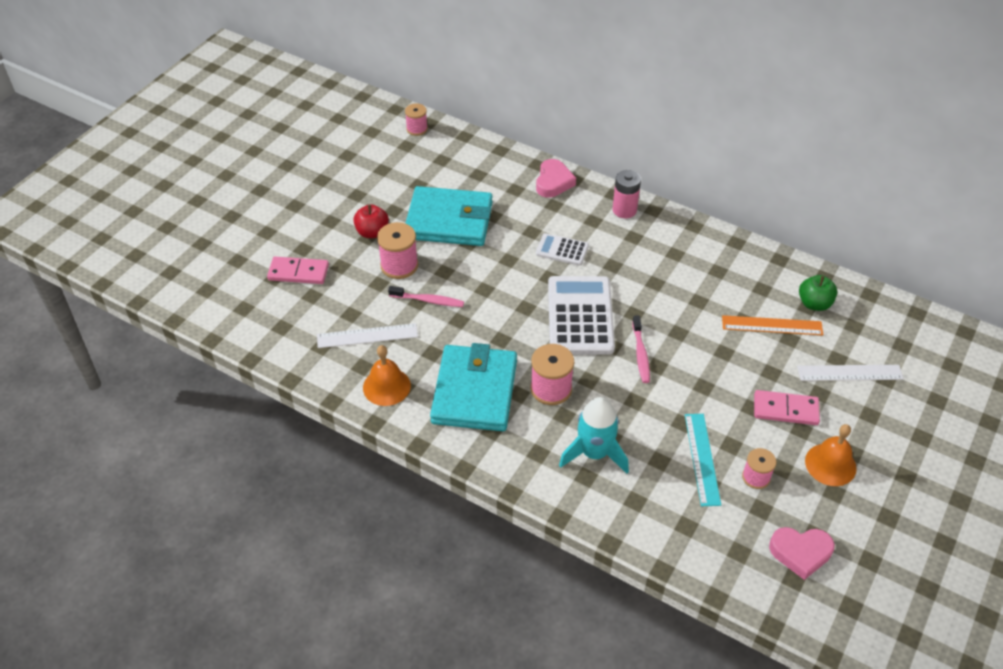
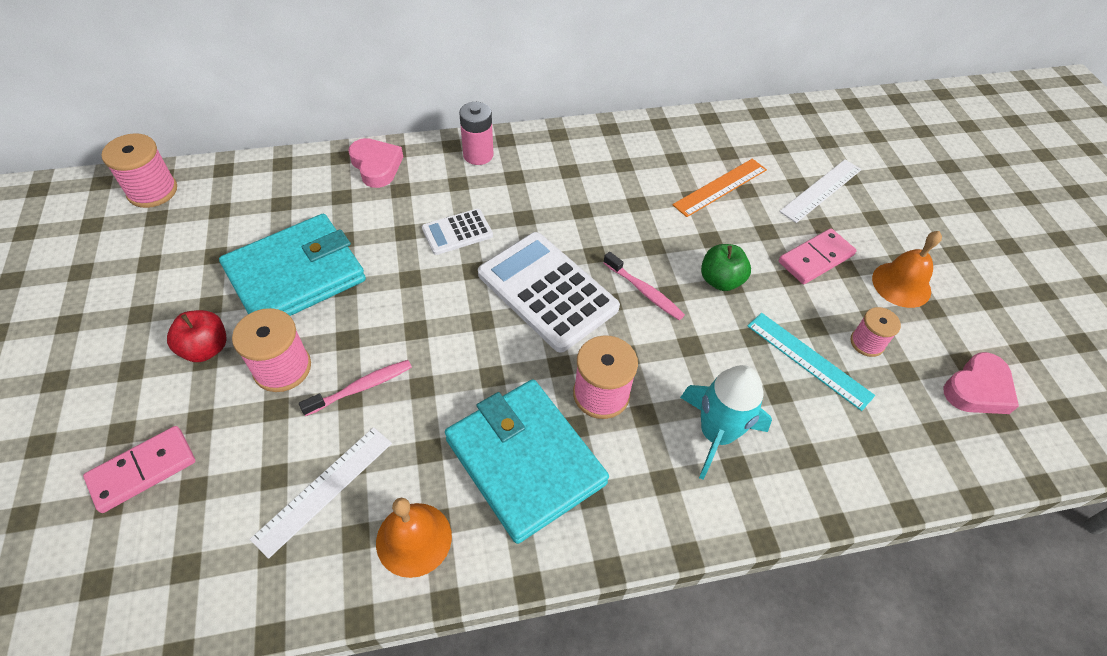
camera: 45 degrees left, 5 degrees up
pink spool [405,103,428,136] -> pink spool [101,133,177,208], size x1.57
green apple [799,275,837,311] -> green apple moved to [701,244,751,291]

